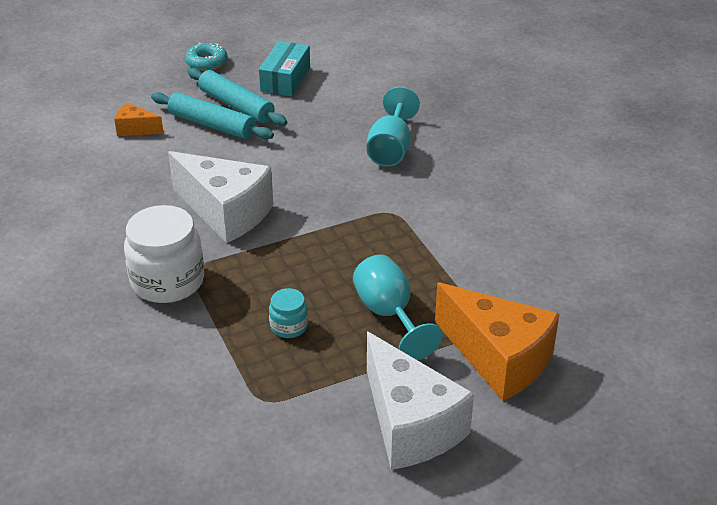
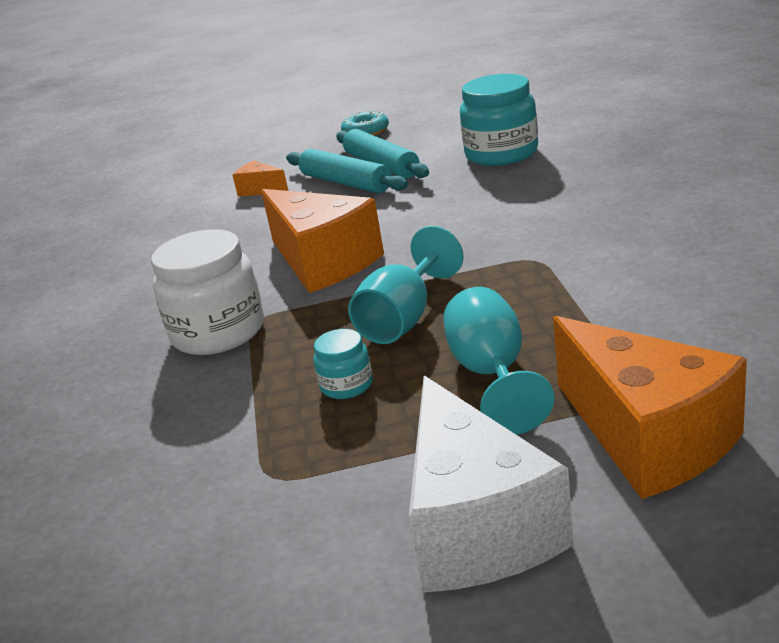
camera: 20 degrees right, 10 degrees down
white cheese [168,151,273,243] -> orange cheese [261,189,384,293]
turquoise box [259,41,310,96] -> none
turquoise goblet [366,87,420,167] -> turquoise goblet moved to [348,226,464,344]
none -> turquoise jar [460,74,538,166]

